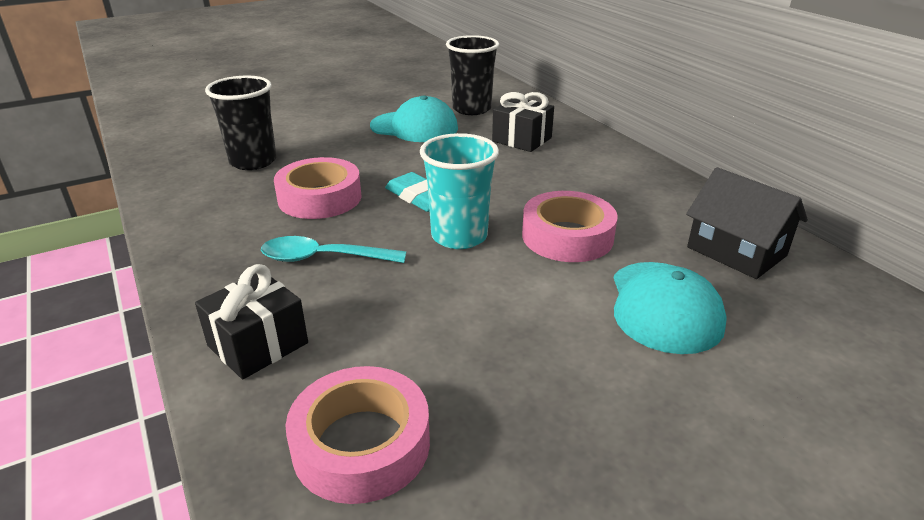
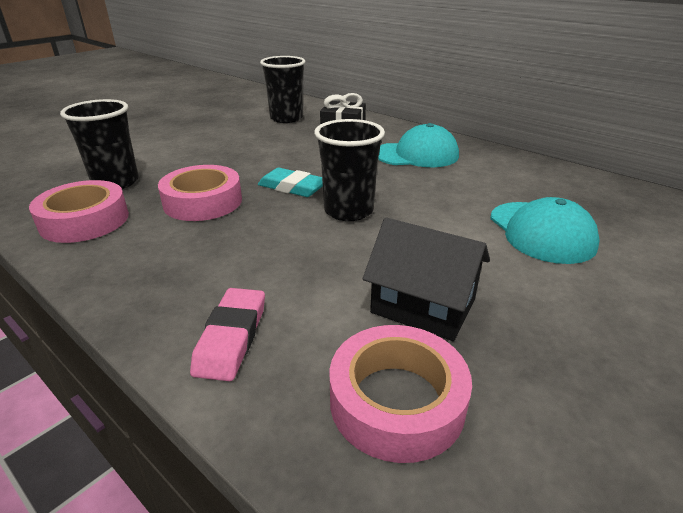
camera: 20 degrees left, 0 degrees up
black gift [195,264,308,379] -> pink eraser [190,288,265,381]
turquoise spoon [261,236,406,263] -> none
turquoise cap [370,95,458,142] -> turquoise cap moved to [378,123,459,167]
turquoise cup [420,133,499,249] -> black cup [314,119,385,221]
pink tape [522,191,618,262] -> pink tape moved to [29,180,129,243]
black house [686,167,808,279] -> black house moved to [363,217,490,341]

